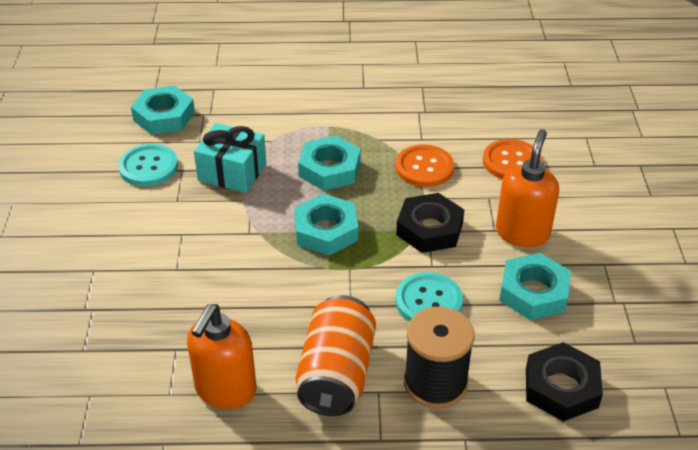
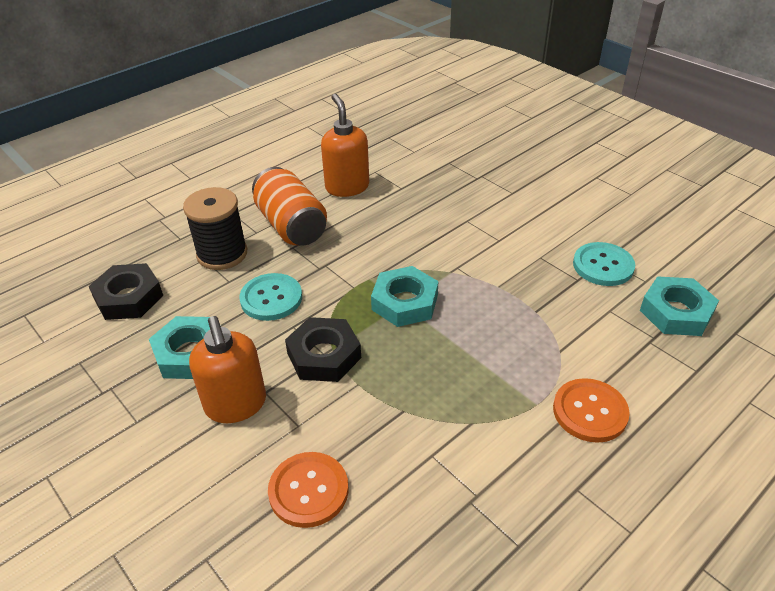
camera: 140 degrees right, 0 degrees up
turquoise gift [194,123,266,193] -> none
turquoise nut [298,135,361,191] -> none
orange button [395,144,454,187] -> orange button moved to [553,378,630,443]

